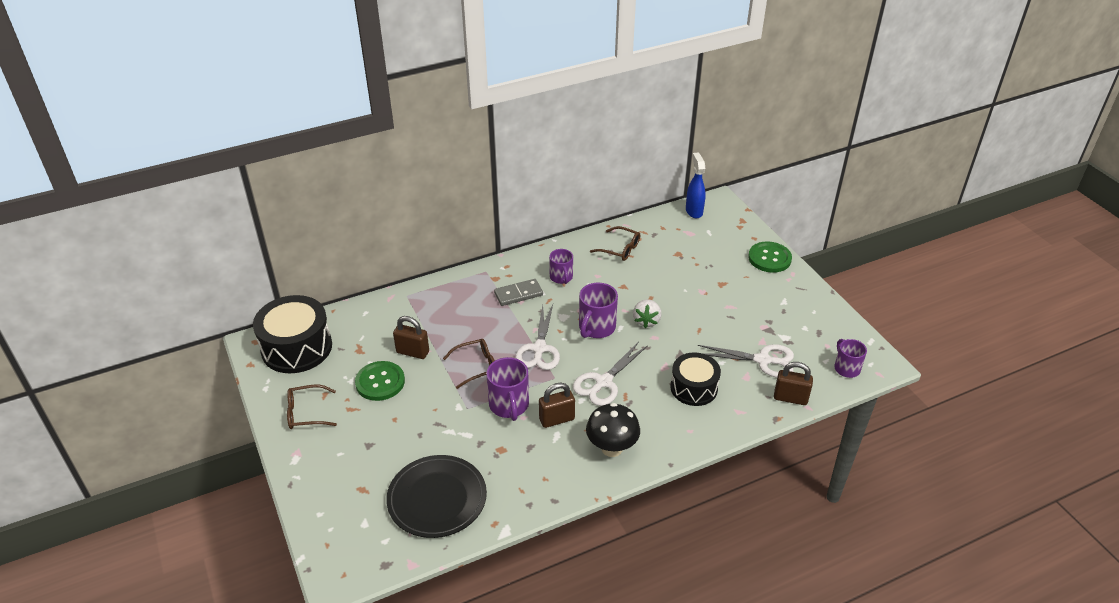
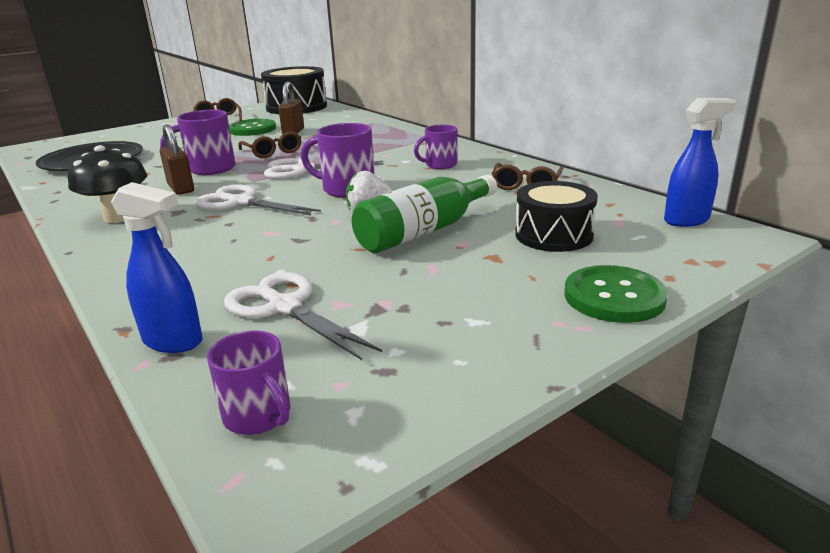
camera: 80 degrees right, 15 degrees down
grey domino [494,279,543,306] -> none
black drum [670,352,721,406] -> black drum moved to [515,181,598,252]
white scissors [698,344,794,378] -> white scissors turned 135 degrees clockwise [224,272,382,360]
brown padlock [774,362,813,405] -> blue spray bottle [111,182,203,353]
purple mug [834,339,867,378] -> purple mug turned 75 degrees clockwise [207,330,290,435]
none -> green bottle [352,175,497,253]

